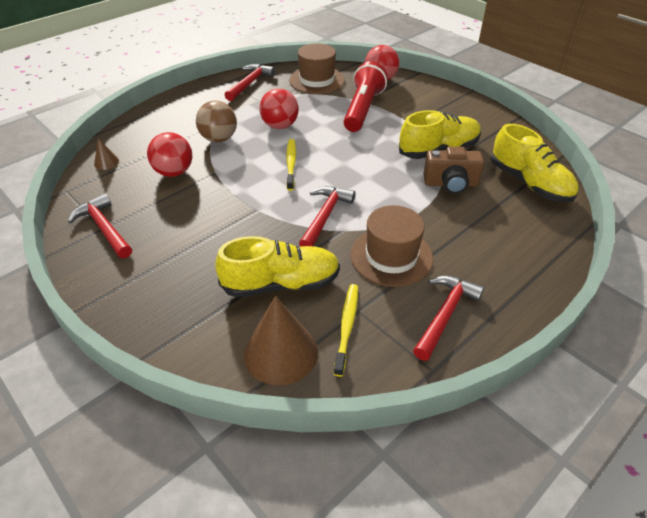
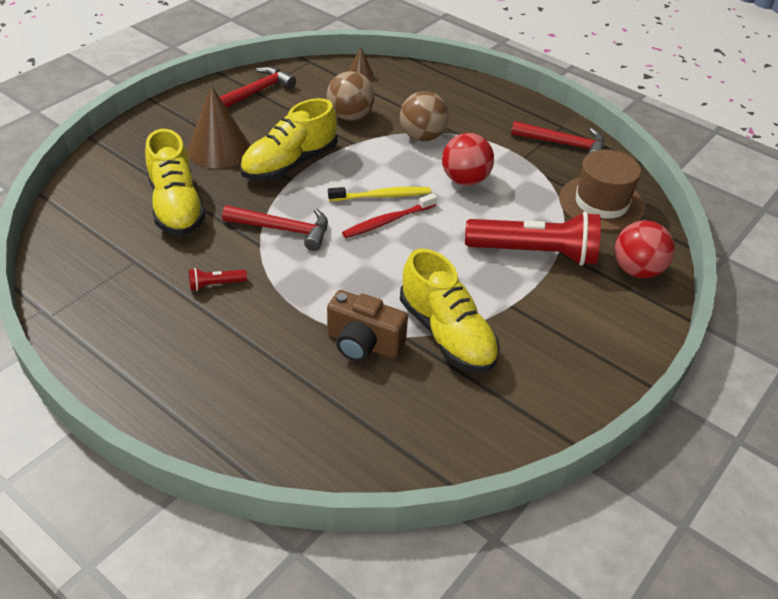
camera: 80 degrees right, 0 degrees up
red ball [147,132,192,177] -> brown ball [327,71,375,121]
brown cone [244,296,318,385] -> brown cone moved to [188,85,250,169]
yellow toothbrush [334,284,358,377] -> none
brown hat [350,205,433,287] -> red flashlight [189,268,247,291]
red hammer [413,275,484,361] -> none
brown camera [423,147,484,194] -> brown camera turned 60 degrees counterclockwise [327,290,408,362]
yellow shoe [491,124,578,203] -> yellow shoe moved to [240,98,338,181]
none -> red toothbrush [342,193,437,238]

